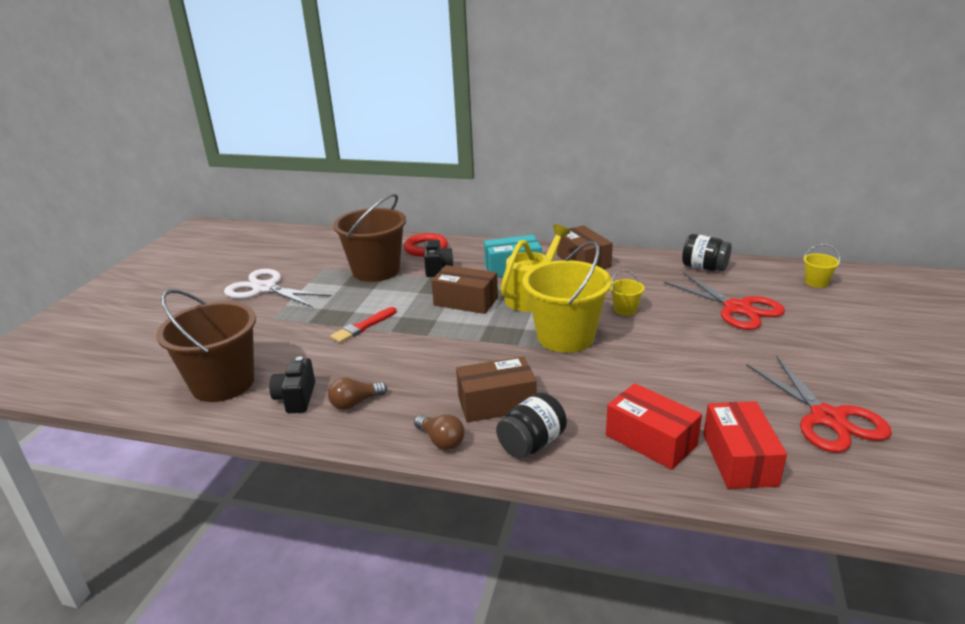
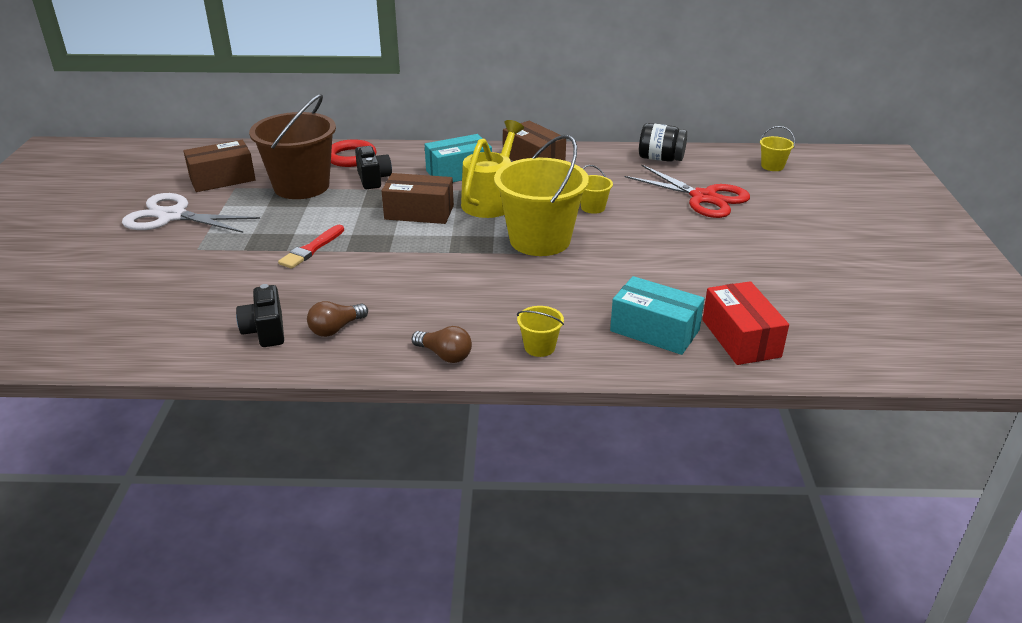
camera: 15 degrees left, 5 degrees up
brown bucket [156,289,256,402] -> none
brown box [456,356,537,422] -> brown box moved to [183,140,256,192]
black jar [496,392,567,459] -> yellow bucket [517,306,564,357]
red box [606,383,702,470] -> turquoise box [610,276,705,355]
red scissors [746,356,892,453] -> none

